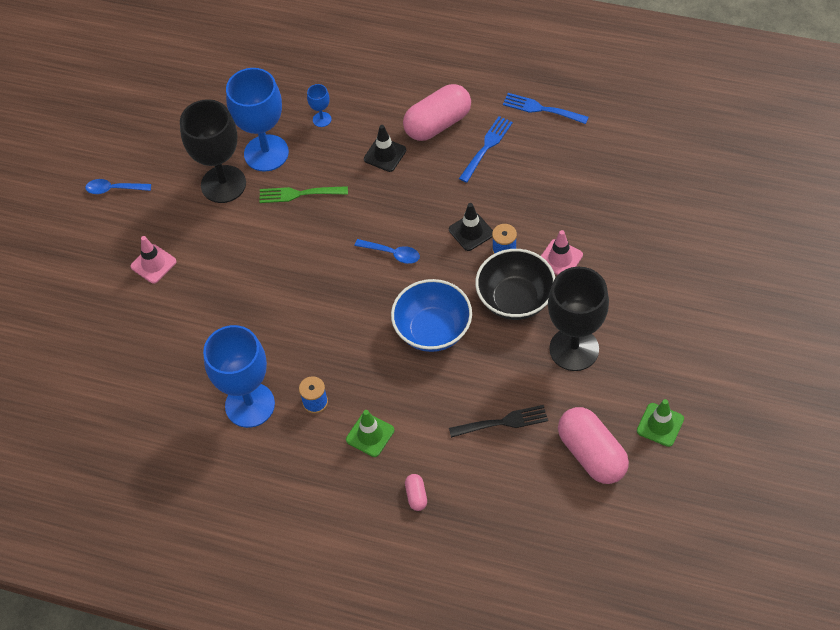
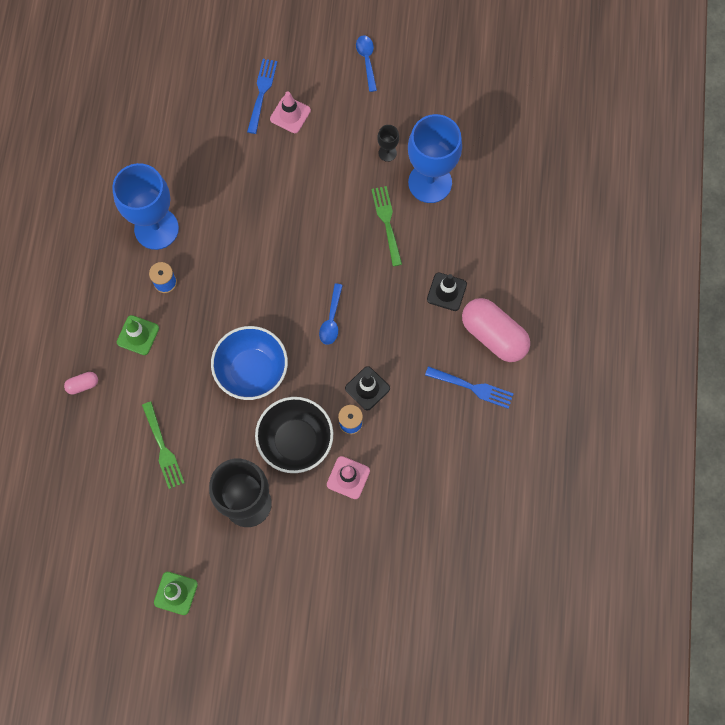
camera: 75 degrees right, 15 degrees up
black goblet [180,99,246,203] -> black goblet [377,125,399,162], size x0.42
blue goblet [307,84,331,127] -> none
black fork [449,405,548,438] -> green fork [142,402,185,489]
blue fork [503,93,589,124] -> blue fork moved to [247,59,277,134]
pink capsule [558,407,629,484] -> none

